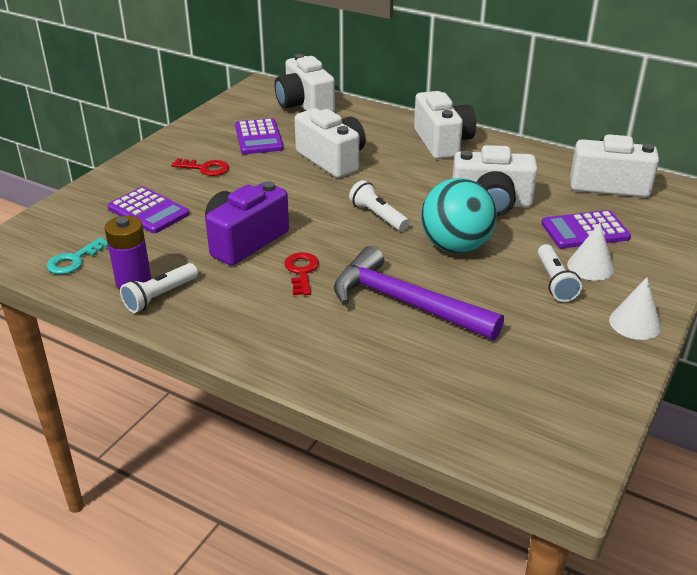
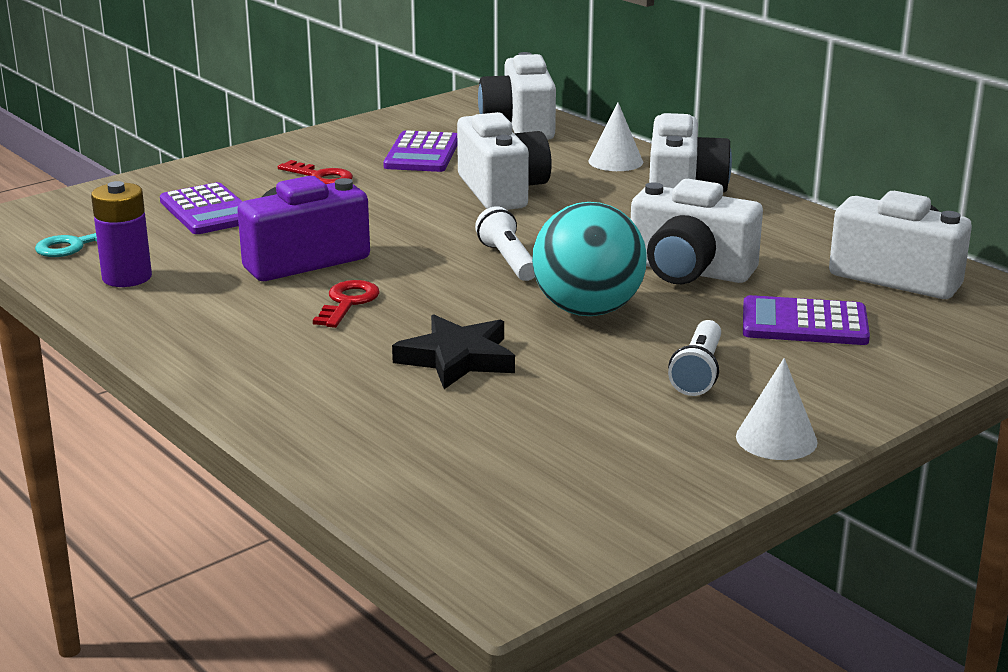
camera: 20 degrees right, 10 degrees down
white flashlight [120,263,198,313] -> none
purple hammer [334,246,504,340] -> black star [392,314,515,389]
white cone [567,223,615,281] -> white cone moved to [588,102,643,171]

